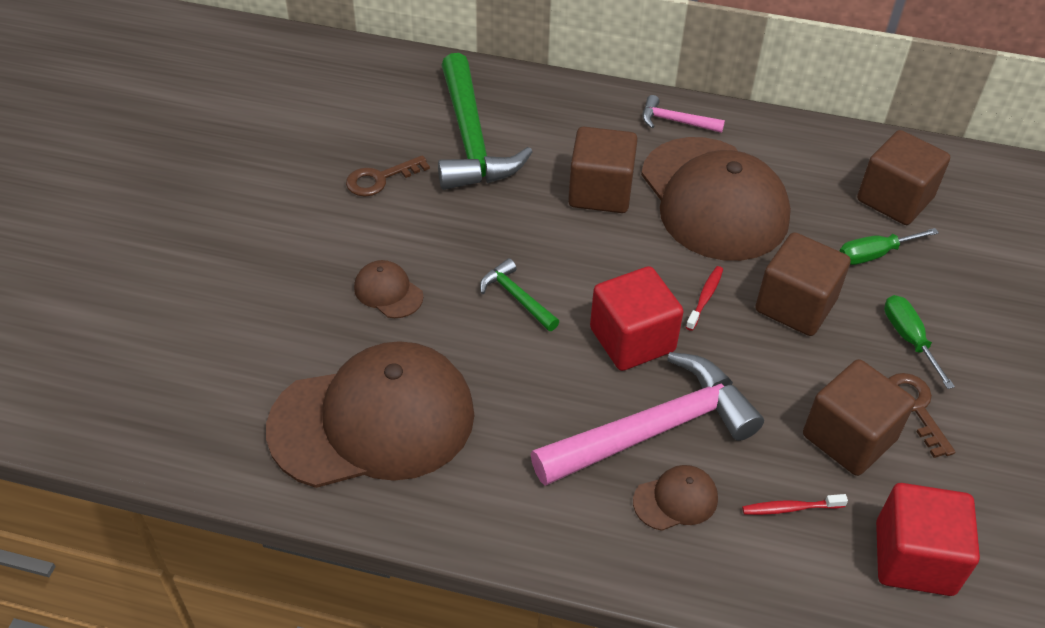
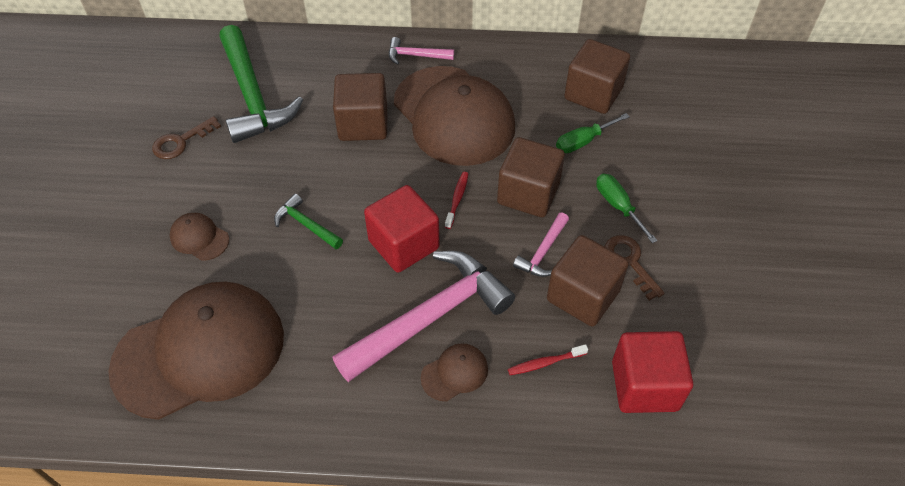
camera: 10 degrees left, 5 degrees up
none -> pink hammer [513,213,569,277]

